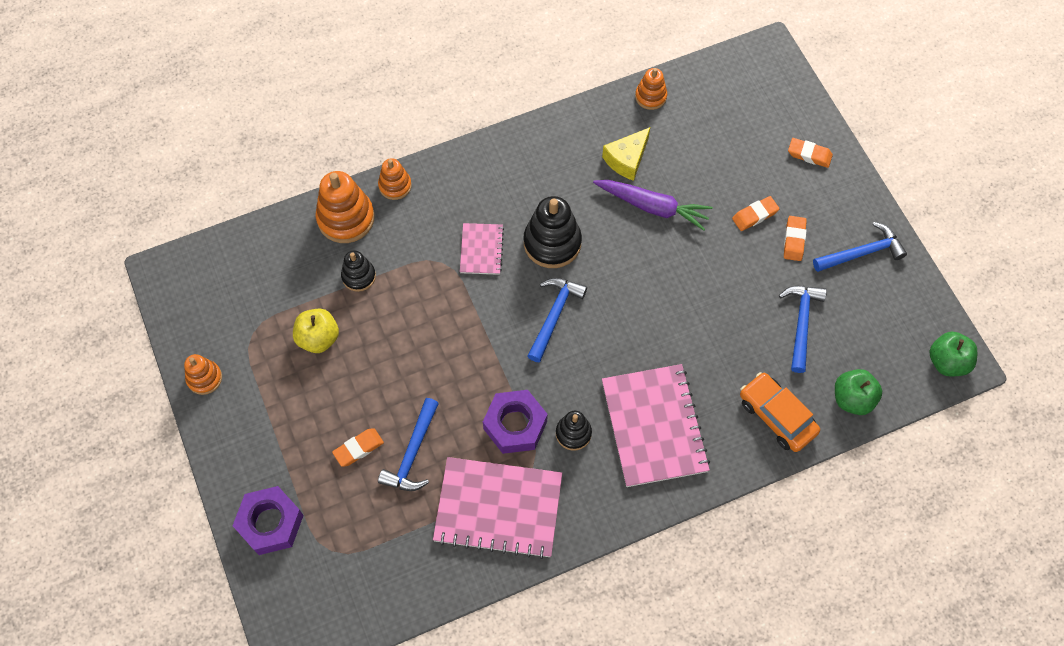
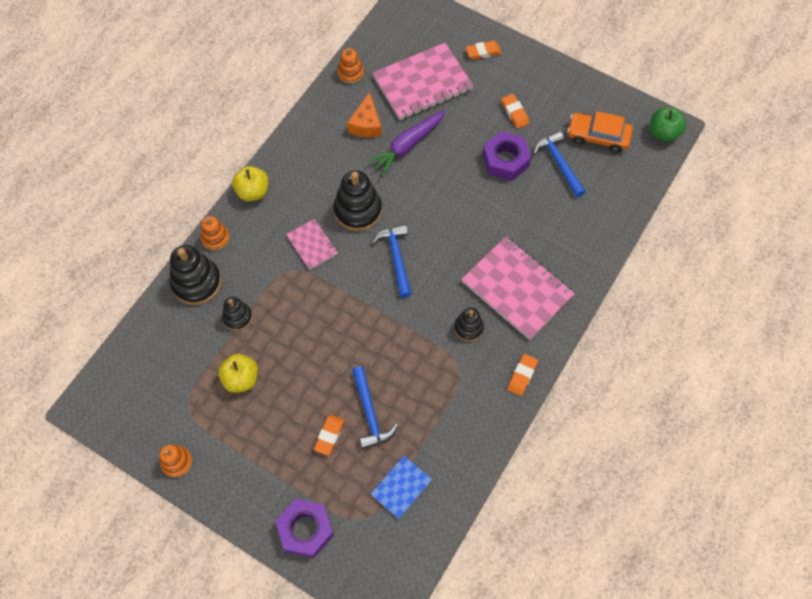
camera: 35 degrees left, 0 degrees up
orange stacking toy [316,171,375,243] -> black stacking toy [170,245,221,305]
pink notebook [433,457,562,559] -> pink notebook moved to [372,43,474,120]
purple nut [483,390,548,454] -> purple nut moved to [482,131,531,181]
purple carrot [593,180,713,231] -> purple carrot turned 150 degrees clockwise [367,110,446,176]
yellow cheese [602,127,650,181] -> orange cheese [347,92,382,137]
orange eraser [732,196,779,231] -> orange eraser moved to [508,354,538,396]
orange car [740,372,820,452] -> orange car moved to [567,111,633,153]
blue hammer [813,222,907,272] -> none
green apple [835,369,882,415] -> none
none -> yellow apple [232,166,269,201]
none -> blue notebook [370,456,432,519]

